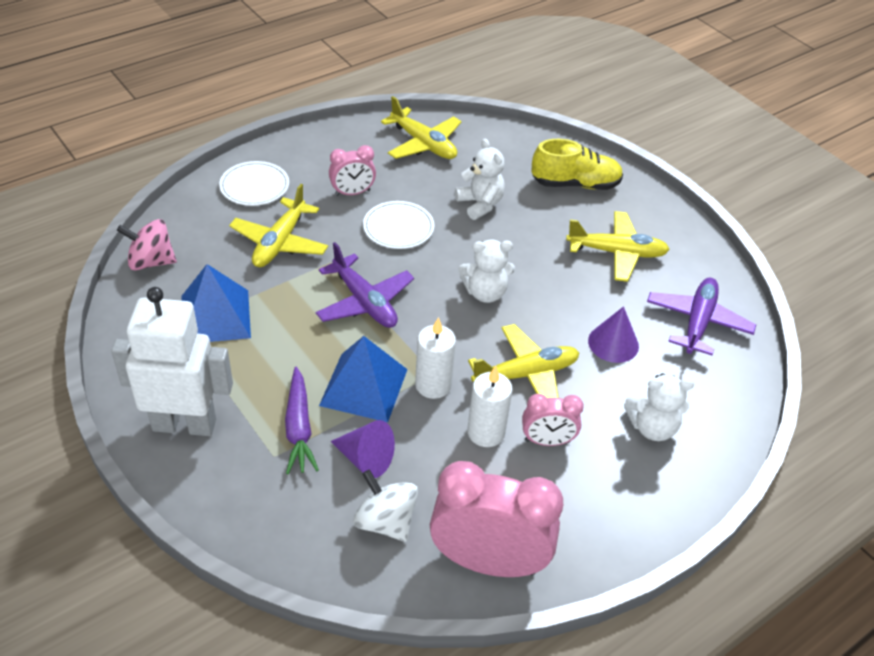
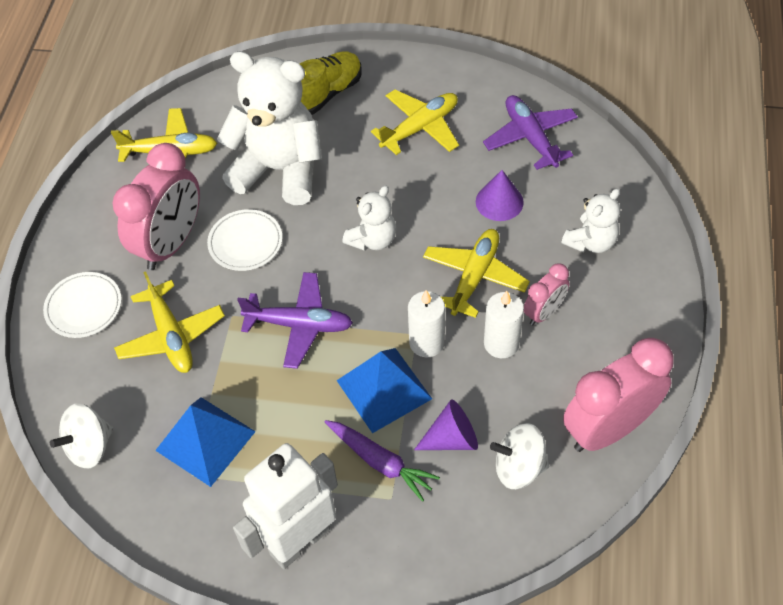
camera: 40 degrees left, 10 degrees up
pink spinning top [117,219,177,271] -> white spinning top [50,403,113,469]
pink clock [329,145,376,196] -> pink clock [112,143,200,270], size x1.92
white teddy bear [455,139,505,220] -> white teddy bear [217,51,322,205], size x1.96

